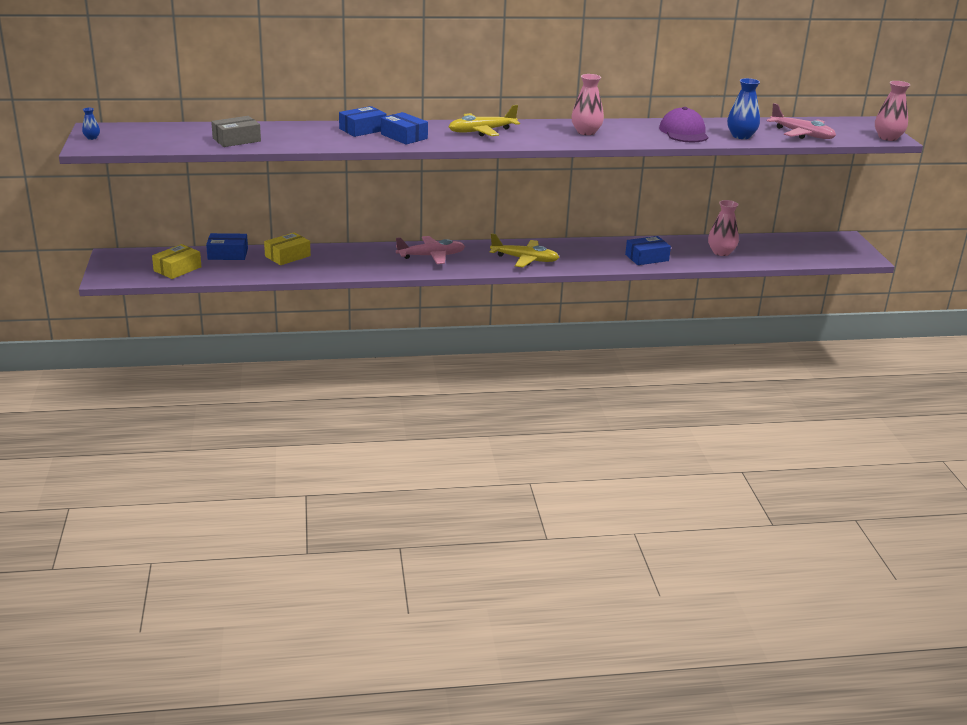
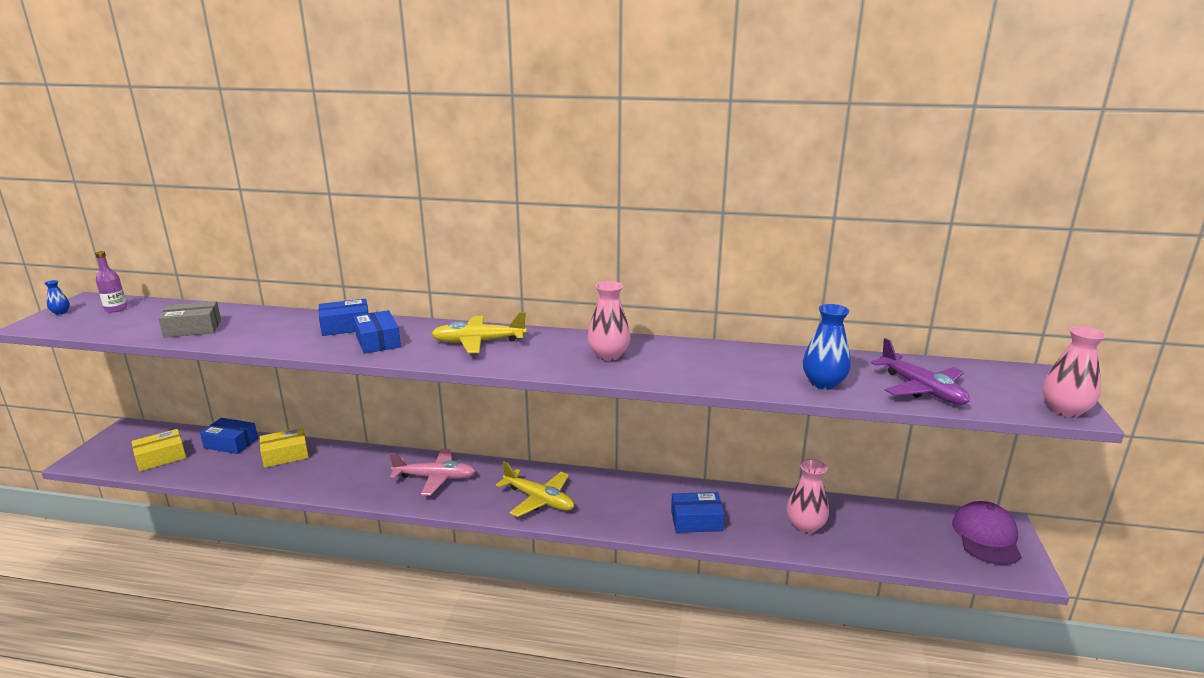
camera: 20 degrees right, 5 degrees down
purple cap [659,107,708,143] -> purple cap moved to [952,501,1021,565]
pink plane [767,103,836,139] -> purple plane [871,338,969,405]
none -> purple bottle [95,251,127,312]

